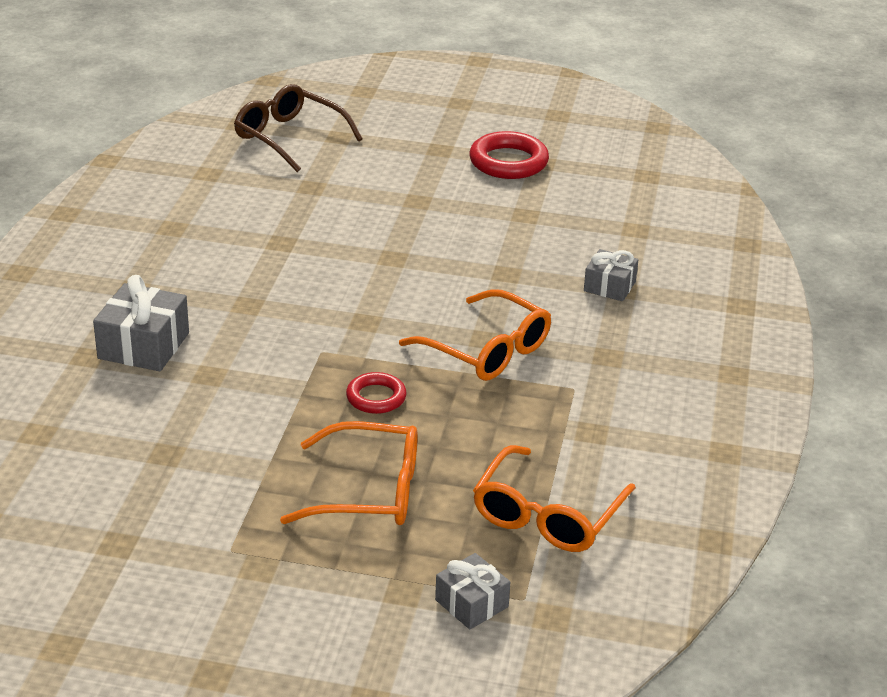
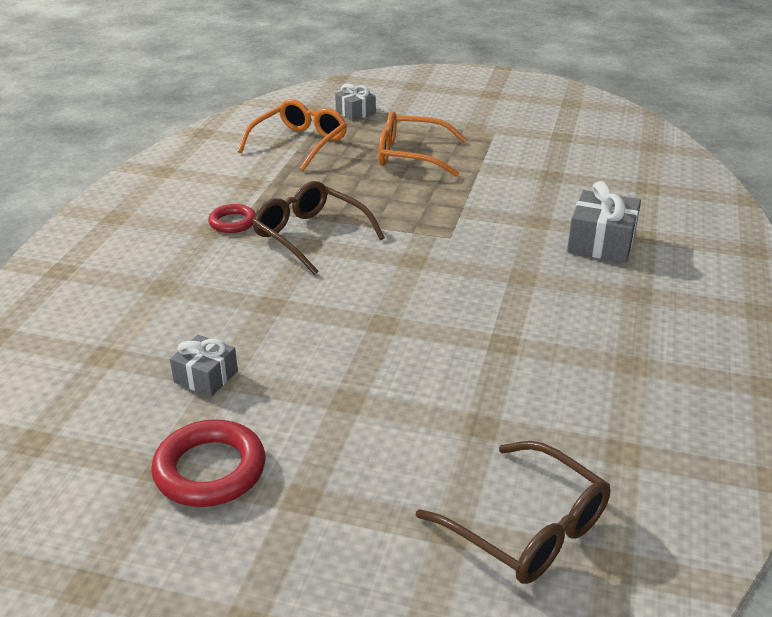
camera: 175 degrees left, 0 degrees up
red ring [346,372,407,414] -> red ring moved to [208,204,255,233]
orange glasses [399,289,551,381] -> brown glasses [252,181,385,275]
grey gift [584,249,638,301] -> grey gift moved to [170,335,238,397]

